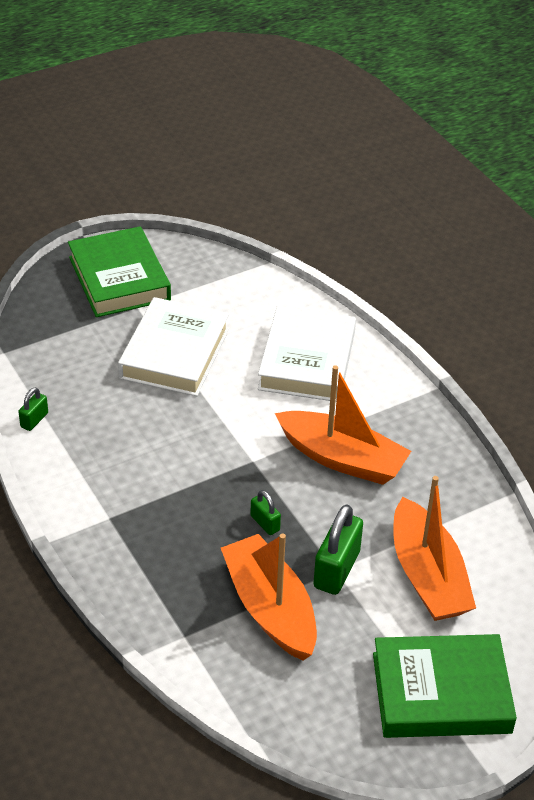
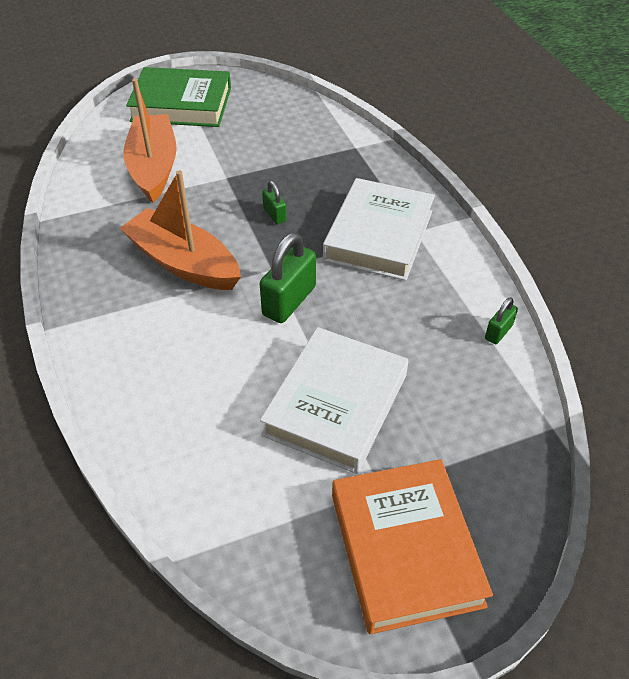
camera: 170 degrees left, 5 degrees up
green book [68,226,171,317] -> orange book [332,459,493,634]
orange boat [221,534,317,661] -> none
white book [258,306,356,402] -> white book moved to [323,178,435,281]
green padlock [313,504,363,595] -> green padlock moved to [260,232,316,323]

